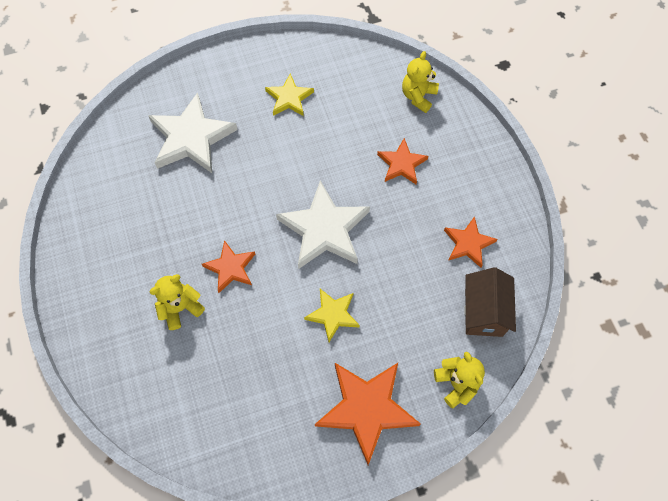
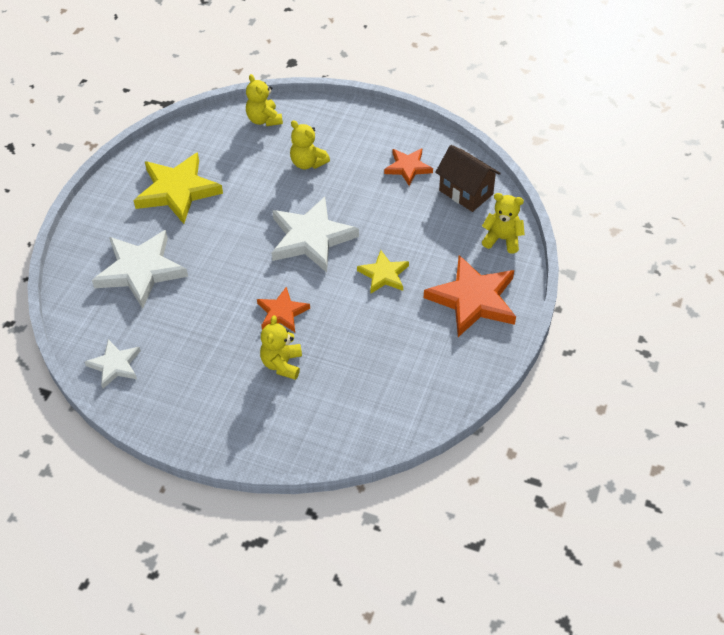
camera: 50 degrees left, 15 degrees down
yellow star [265,74,314,116] -> yellow star [134,152,223,224], size x1.77
orange star [377,138,428,184] -> yellow teddy bear [290,120,330,169]
none -> white star [85,339,141,388]

